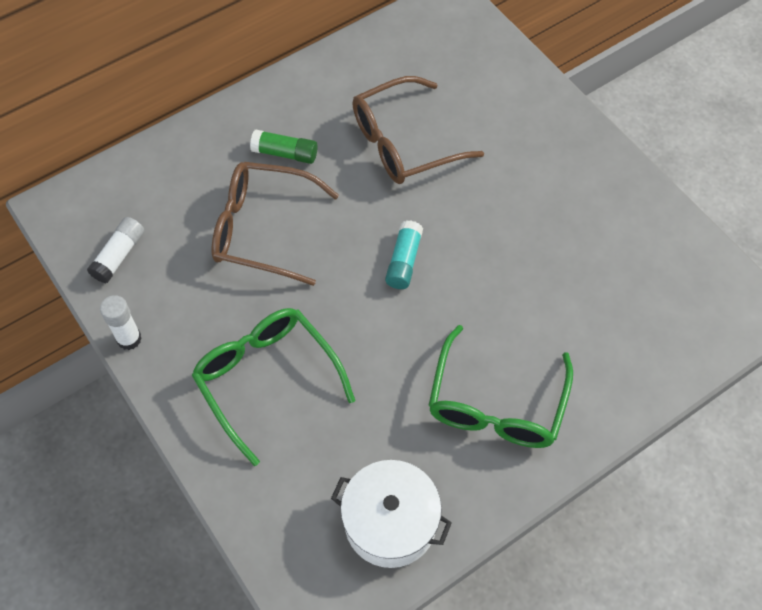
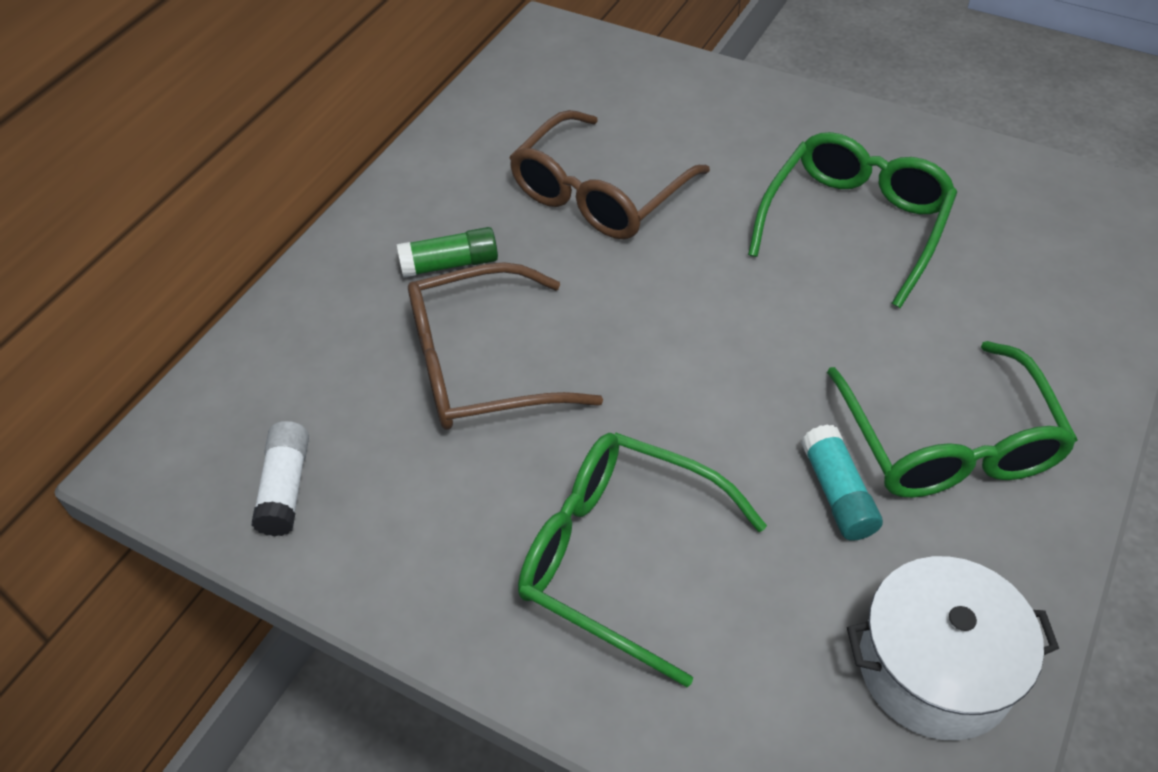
camera: 25 degrees left, 10 degrees down
white glue stick [100,295,142,350] -> none
turquoise glue stick [385,220,423,289] -> turquoise glue stick moved to [801,424,883,541]
none -> green glasses [748,132,957,308]

